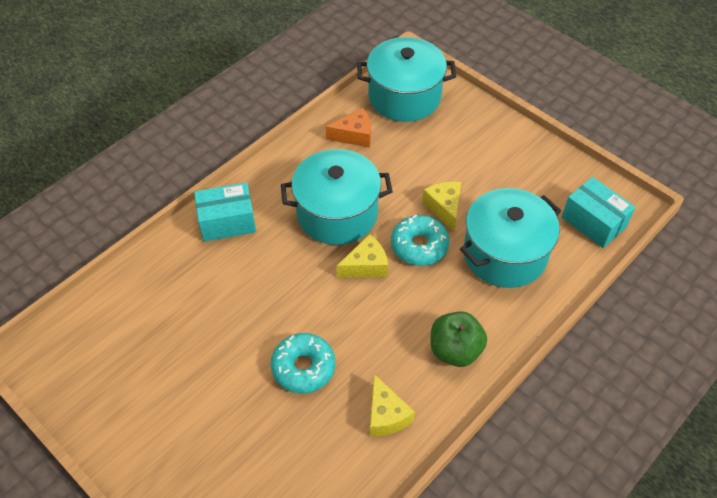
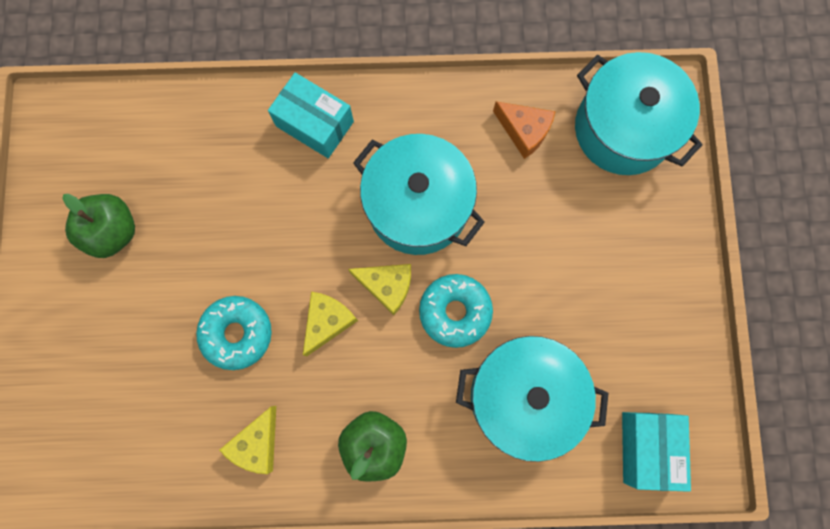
camera: 45 degrees right, 25 degrees up
yellow cheese [422,181,461,231] -> yellow cheese moved to [303,292,358,356]
none -> green apple [62,194,135,258]

